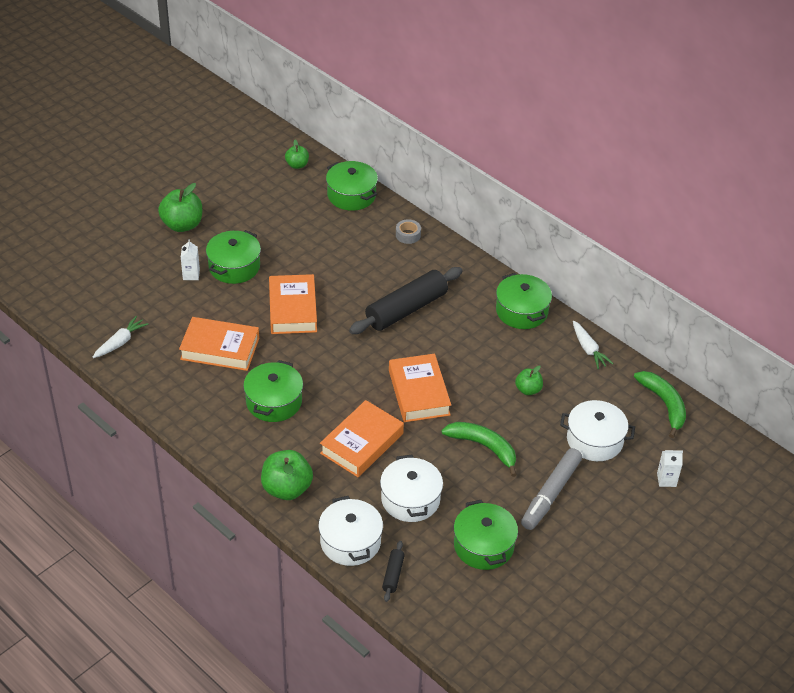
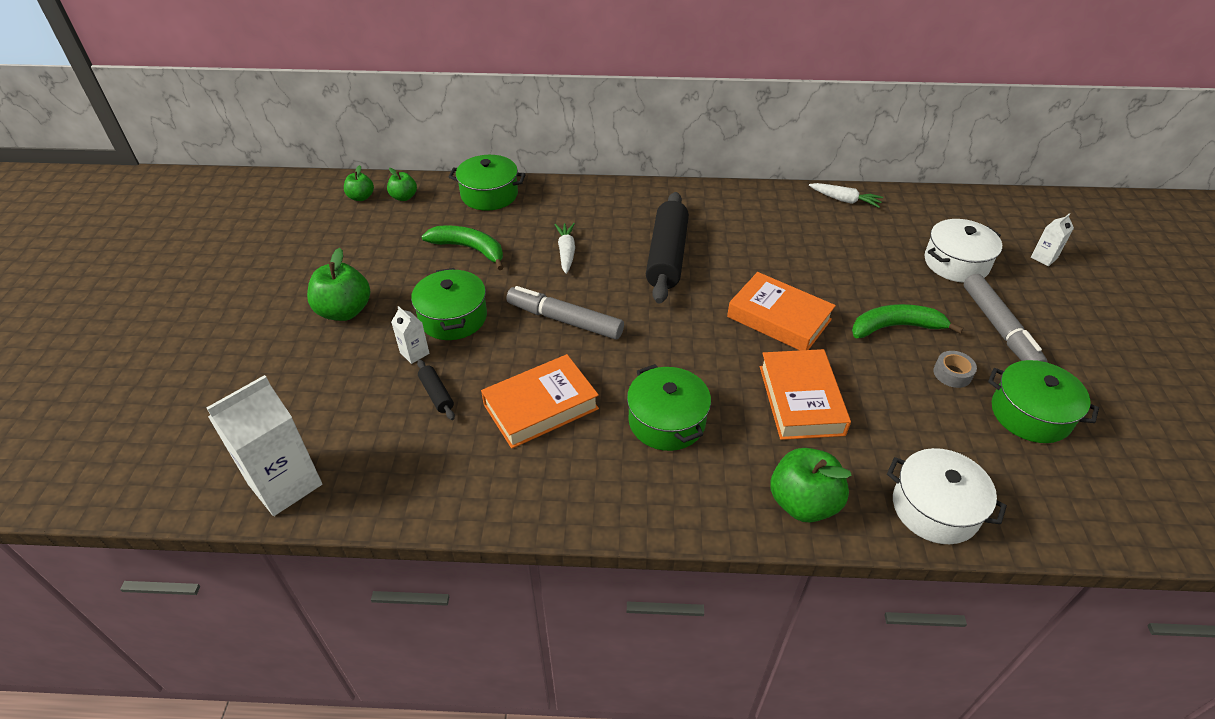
camera: 40 degrees left, 0 degrees up
white carrot [92,316,148,358] -> white carrot moved to [554,223,575,274]
orange book [269,274,317,334] -> grey marker [506,286,624,340]
white pot [380,455,443,522] -> none
black rolling pin [382,541,405,602] -> black rolling pin moved to [417,359,455,420]
grey tape [396,219,421,244] -> grey tape moved to [933,351,977,388]
green pot [496,273,552,329] -> none
green apple [515,365,543,395] -> green apple moved to [344,165,374,201]
green banana [634,371,686,438] -> green banana moved to [421,225,504,270]
none -> white carton [206,375,322,516]

